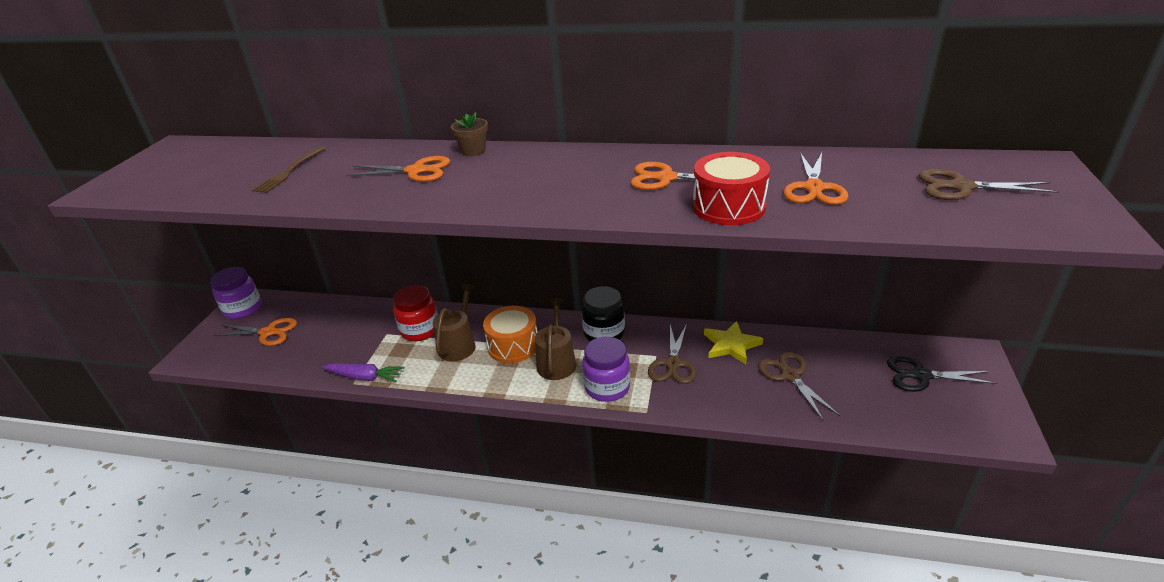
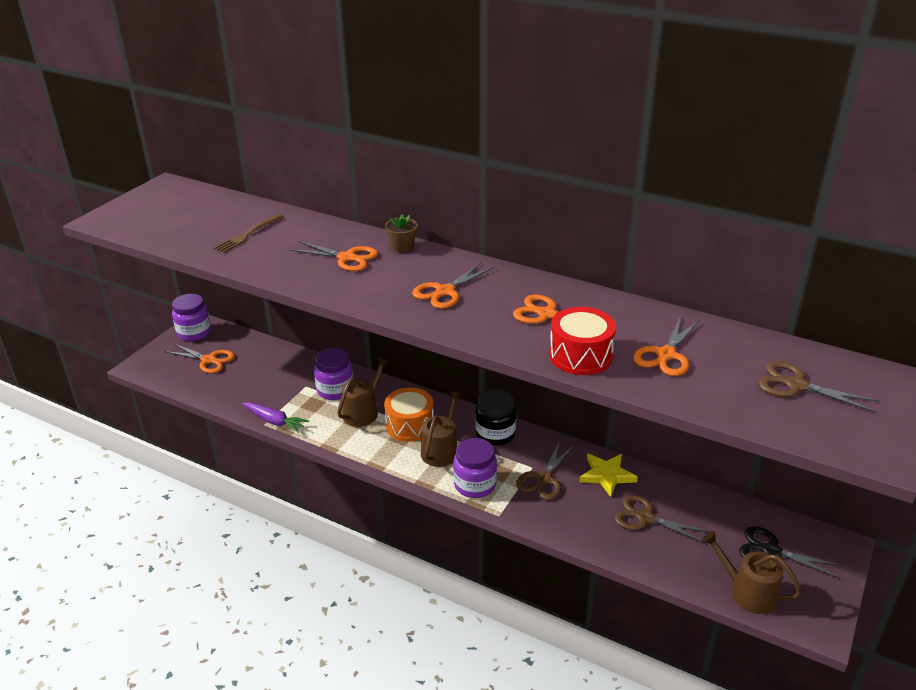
camera: 15 degrees right, 0 degrees up
red jar [393,285,438,341] -> purple jar [314,348,353,400]
brown scissors [758,352,840,421] -> brown scissors turned 60 degrees counterclockwise [614,495,710,544]
none -> orange scissors [412,262,494,309]
none -> brown watering can [702,531,802,614]

